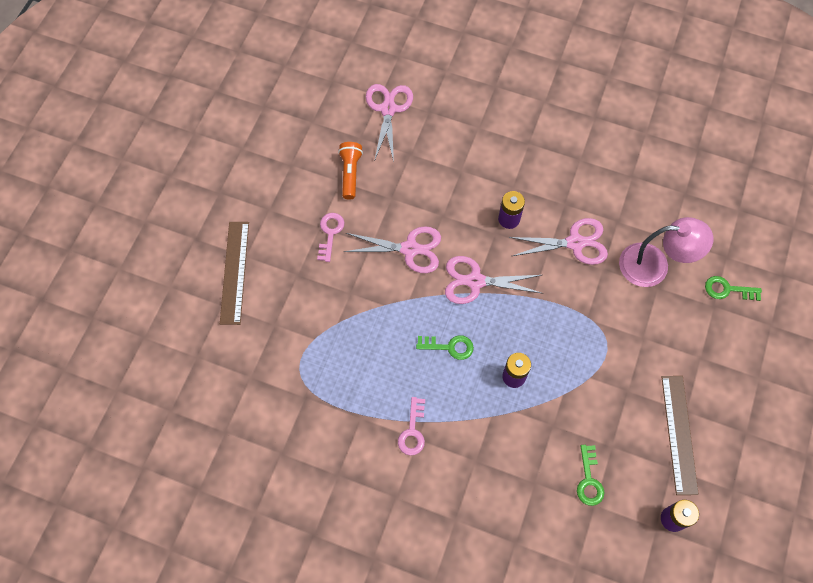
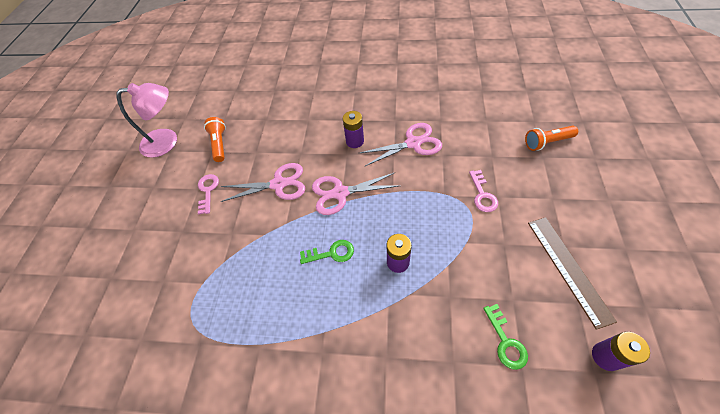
camera: 10 degrees left, 10 degrees down
brown ruler [220,222,249,325] -> none
pink scissors [366,84,413,162] -> none
pink key [398,397,425,456] -> pink key moved to [469,170,498,212]
pink lamp [619,217,713,287] -> pink lamp moved to [116,83,177,158]
green key [705,276,762,301] -> orange flashlight [525,126,578,151]

